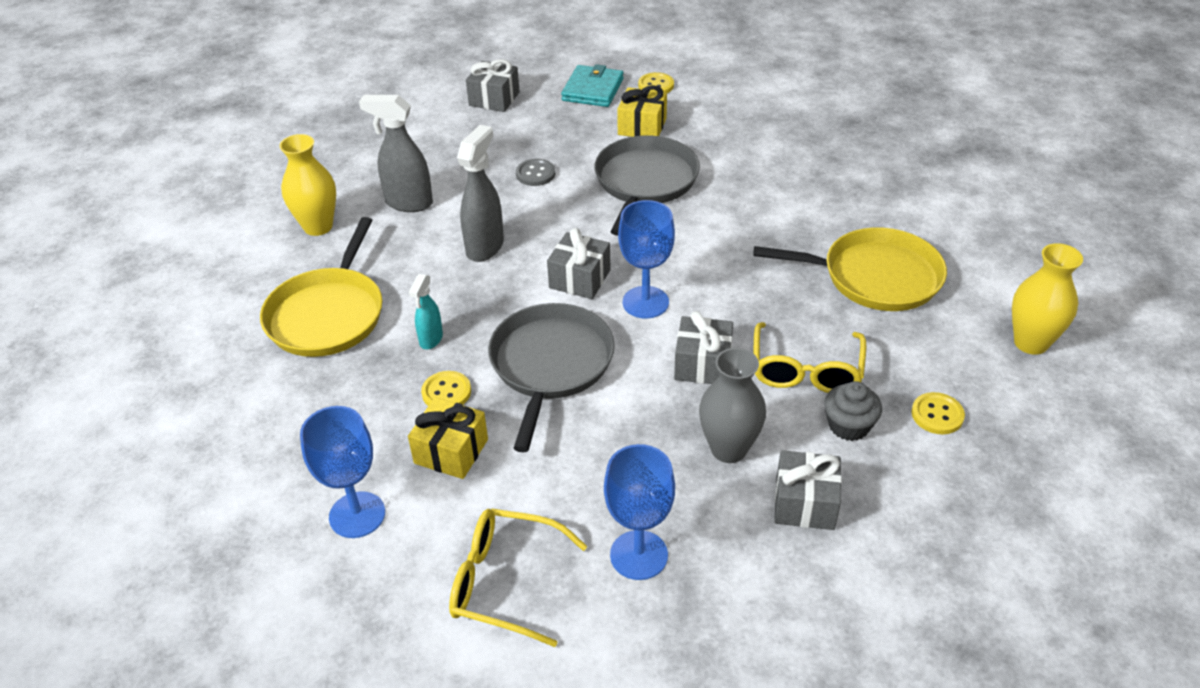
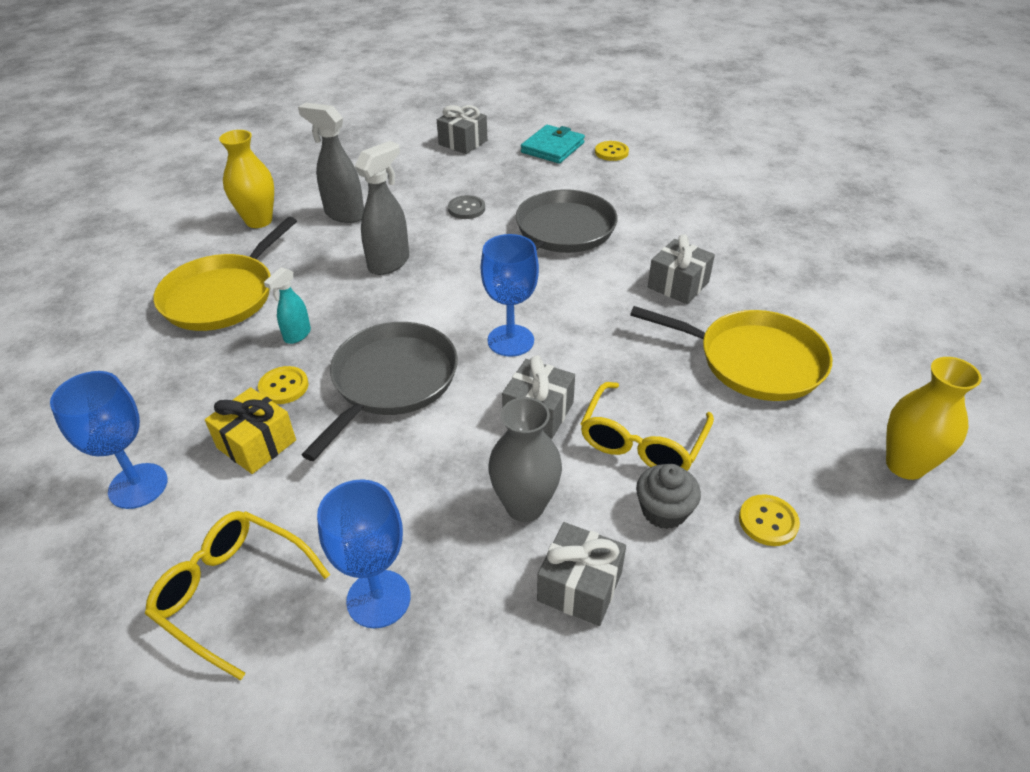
camera: 15 degrees right, 0 degrees up
grey gift [547,228,611,299] -> grey gift moved to [648,234,715,304]
yellow gift [617,85,667,137] -> none

